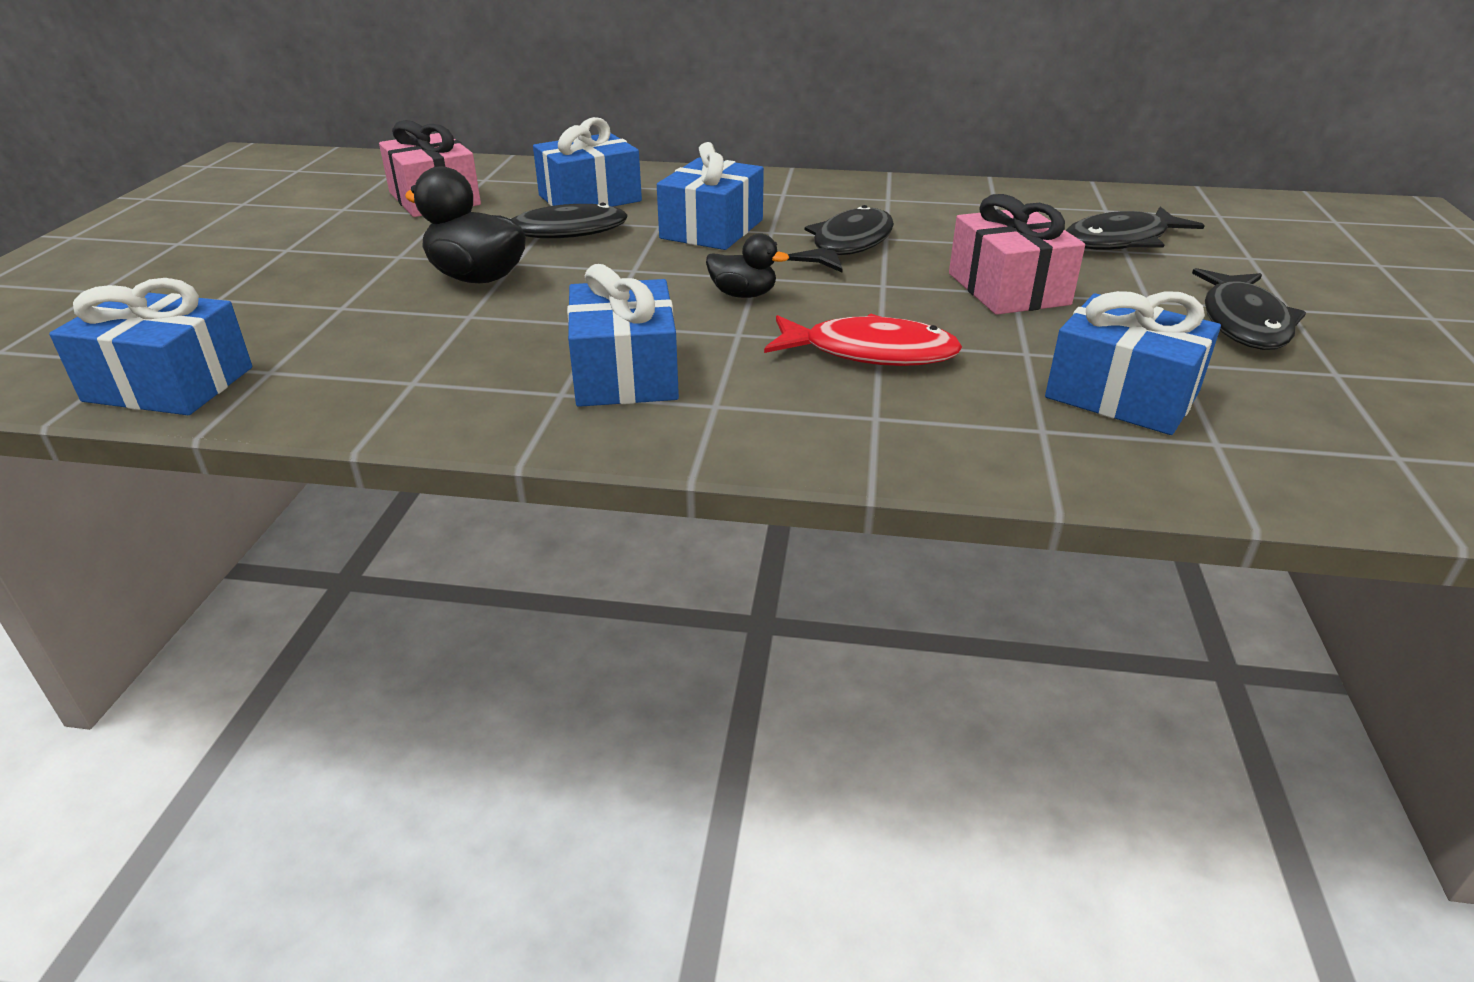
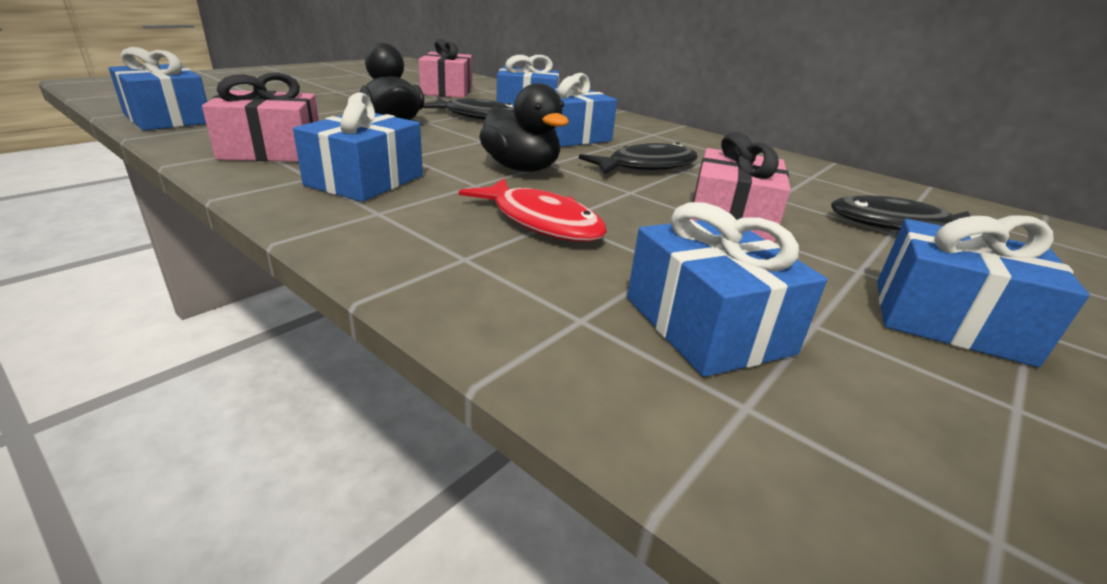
camera: 30 degrees right, 5 degrees down
black duck [706,233,789,298] -> black duck [479,83,569,172], size x1.69
black fish [1192,268,1306,350] -> blue gift [877,215,1090,367]
none -> pink gift [202,73,319,162]

